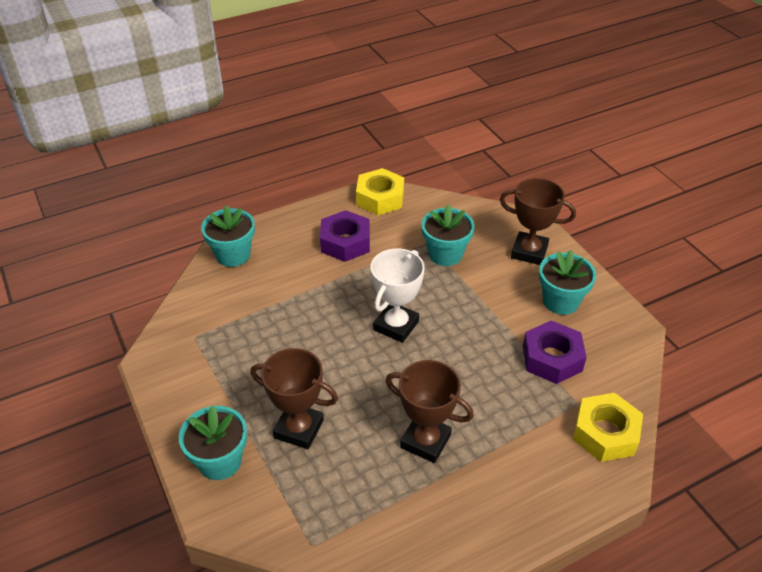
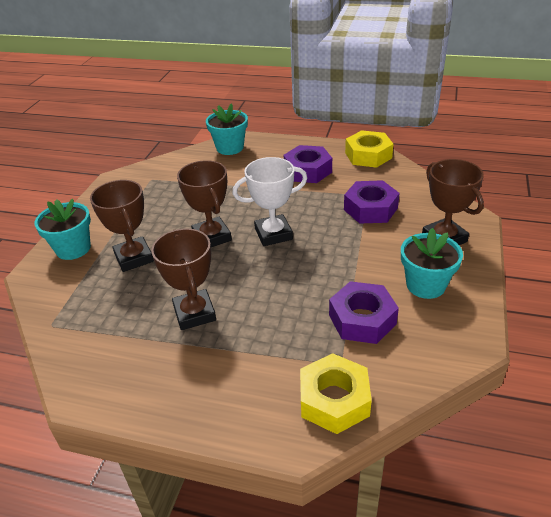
camera: 45 degrees right, 5 degrees down
turquoise flower pot [421,204,475,266] -> purple nut [344,180,400,224]
none -> brown trophy [177,160,232,247]

